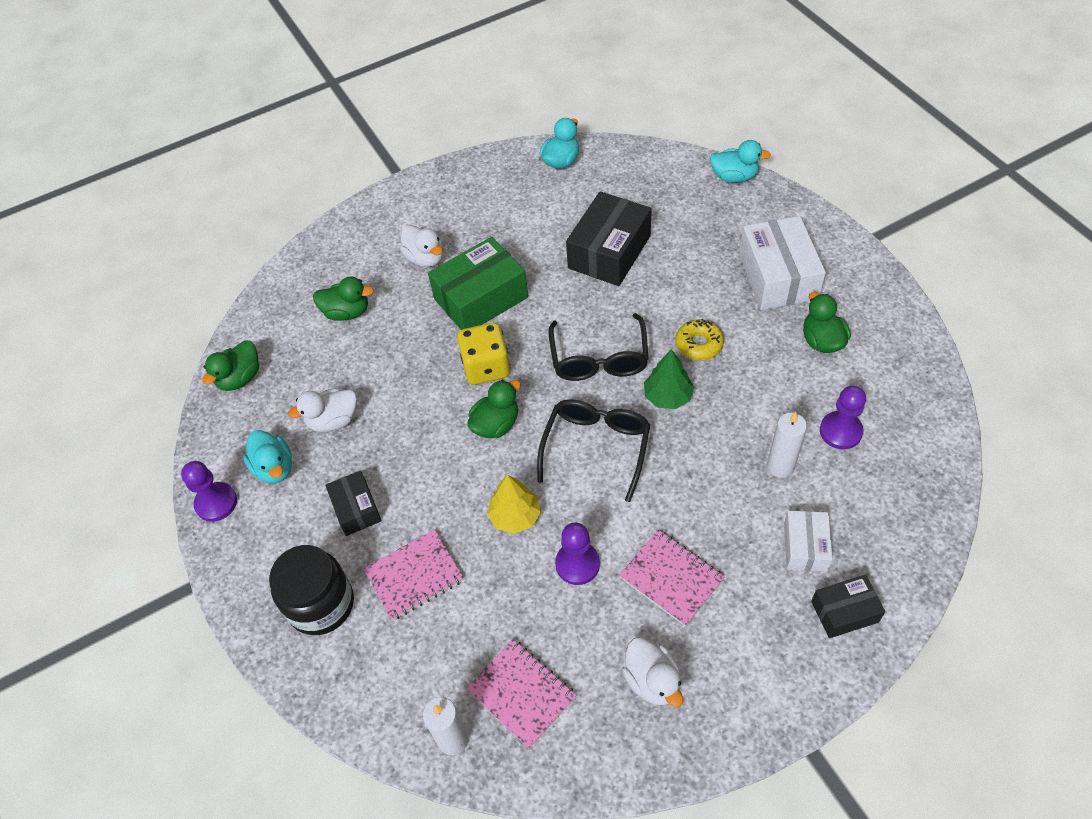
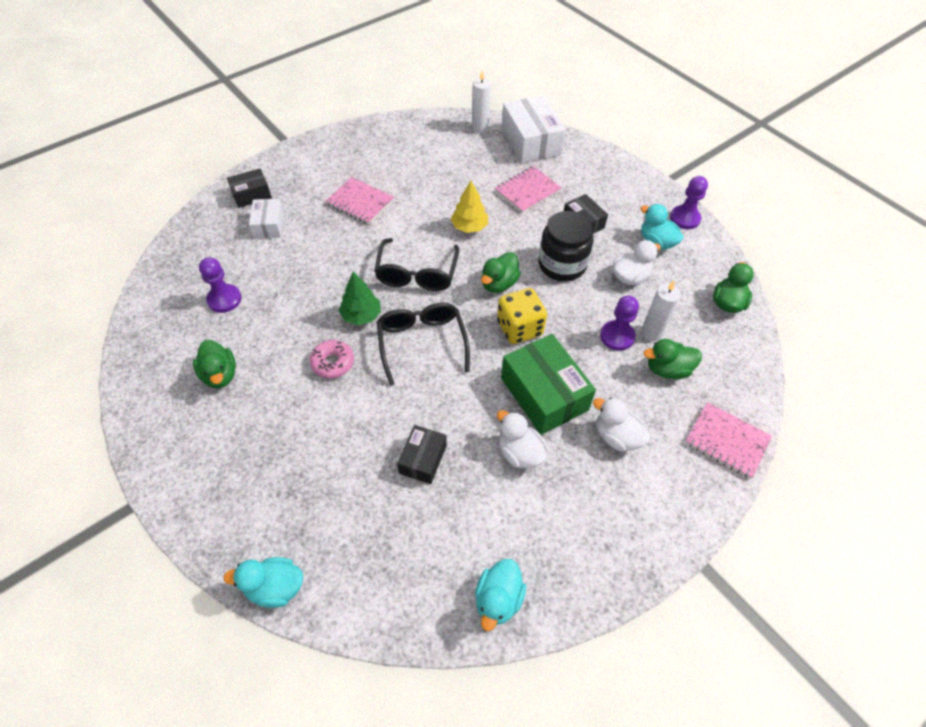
camera: 165 degrees right, 0 degrees up
black jar [269,545,354,635] -> black jar moved to [539,211,593,281]
green box [428,237,528,330] -> green box turned 75 degrees counterclockwise [501,334,596,435]
pink notebook [466,639,576,749] -> pink notebook moved to [685,402,772,479]
purple pawn [555,522,600,585] -> purple pawn moved to [600,296,639,351]
black box [566,191,652,286] -> black box [397,425,447,484], size x0.56
white duck [622,637,683,707] -> white duck moved to [497,410,546,468]
yellow donut [675,319,724,361] -> pink donut [310,340,354,378]
white box [739,216,826,310] -> white box moved to [502,96,566,163]
white candle [767,412,807,478] -> white candle moved to [641,281,681,341]

